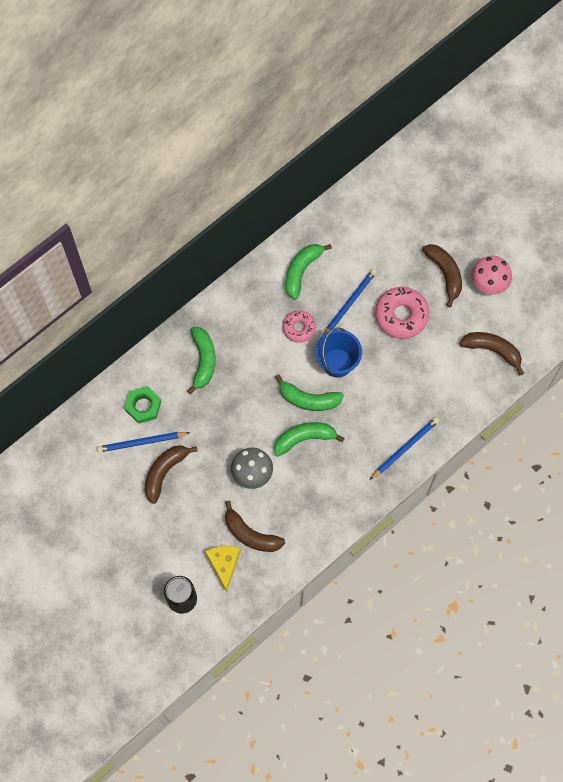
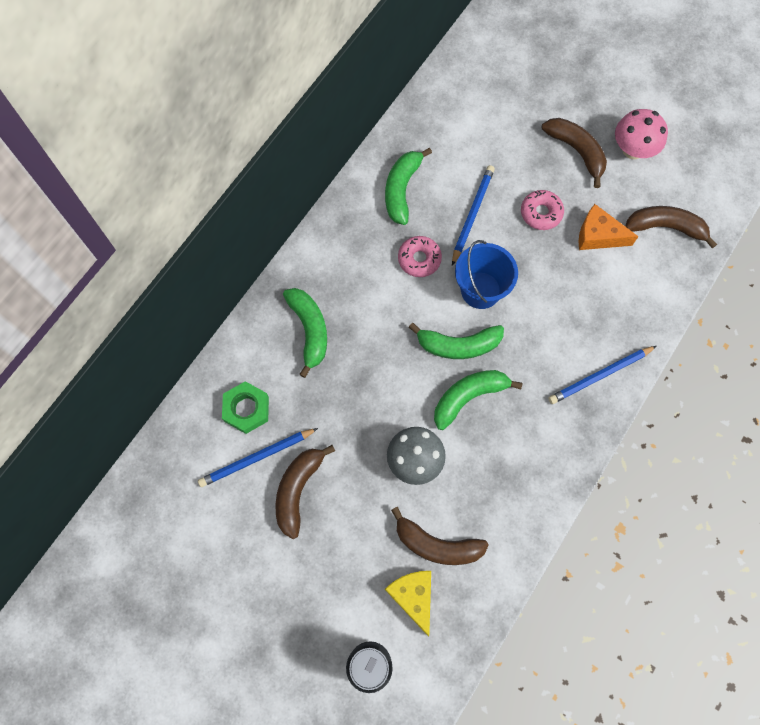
camera: 15 degrees left, 0 degrees up
blue pencil [370,417,439,480] -> blue pencil turned 150 degrees counterclockwise [548,346,656,404]
pink donut [375,287,430,339] -> pink donut [521,190,564,230], size x0.62
none -> orange cheese [579,204,639,250]

